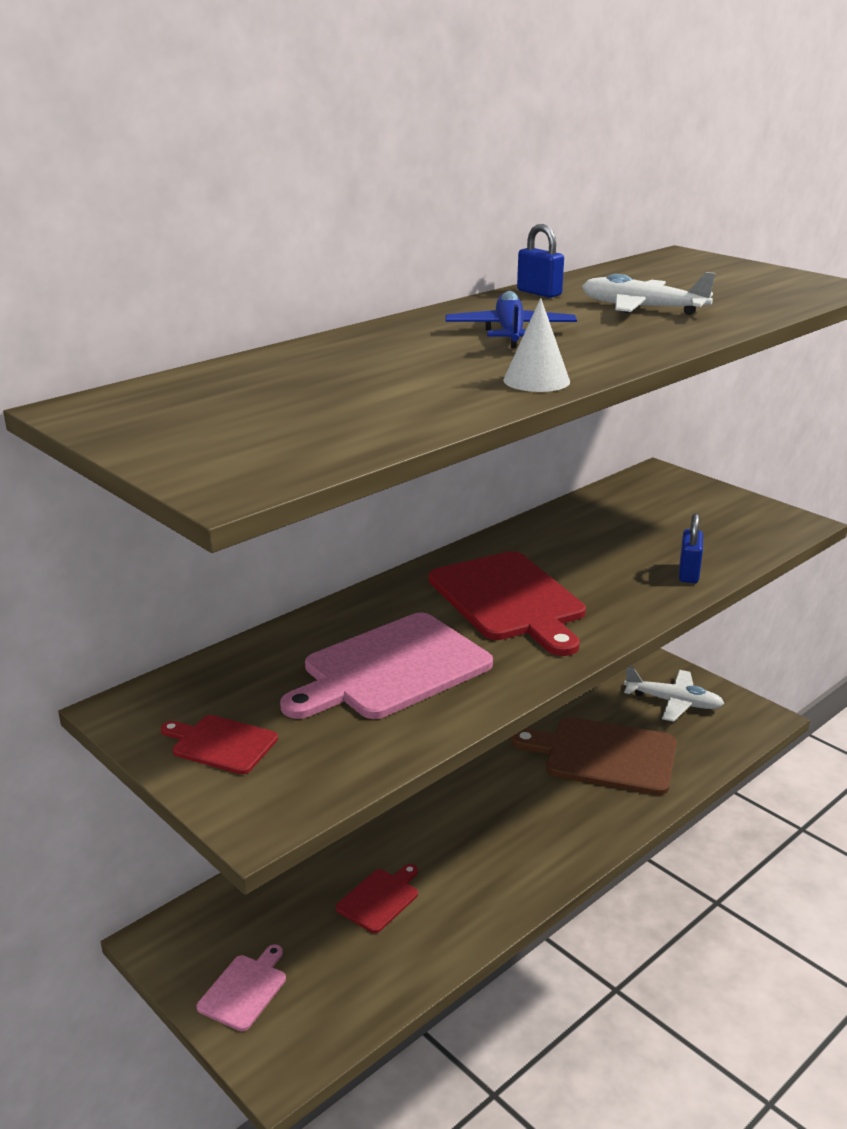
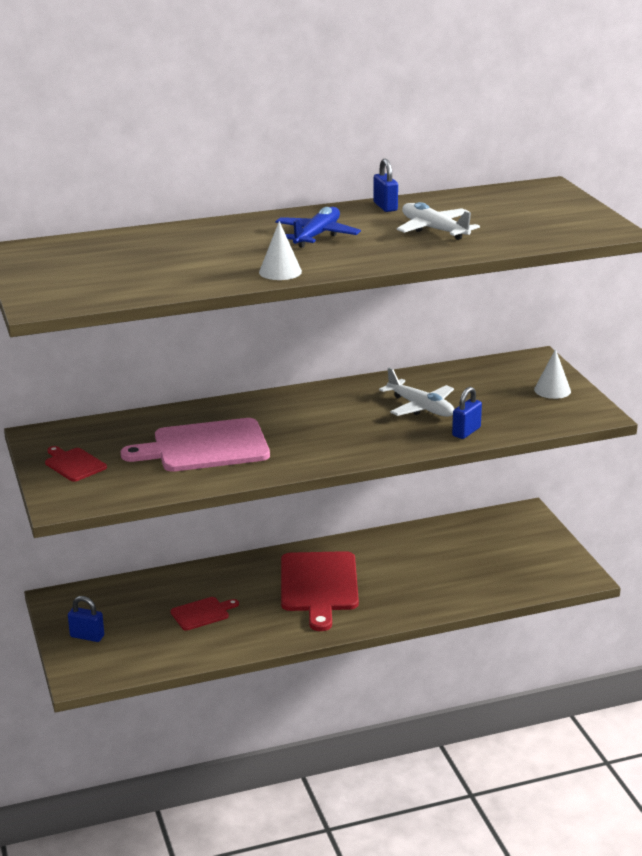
camera: 25 degrees right, 0 degrees up
pink cutting board [197,944,286,1031] -> blue padlock [68,596,104,642]
red cutting board [428,551,586,656] -> red cutting board moved to [281,551,359,631]
brown cutting board [511,717,677,795] -> none
white plane [624,666,725,722] -> white plane moved to [379,368,454,417]
none -> white cone [534,349,571,399]

